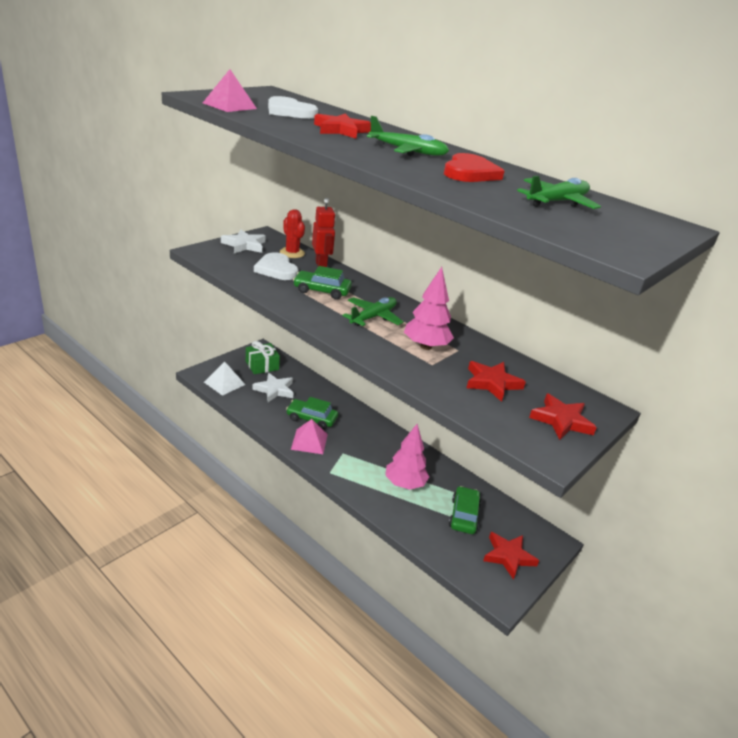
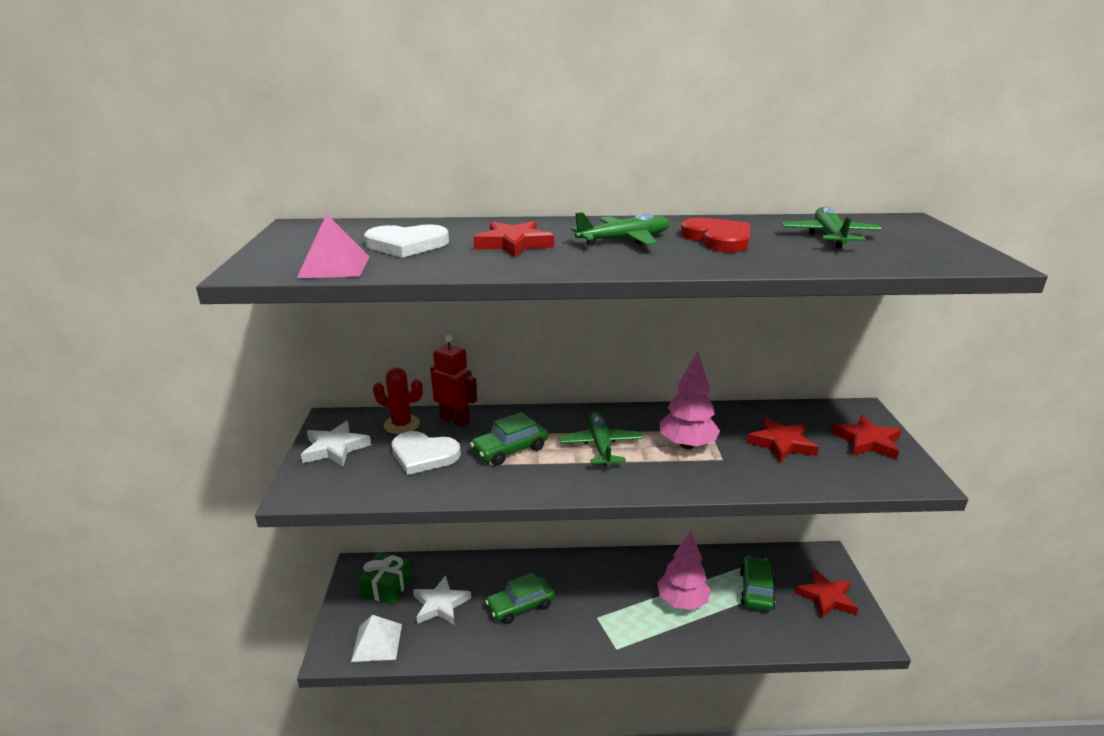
camera: 40 degrees left, 5 degrees down
pink pyramid [291,419,328,454] -> none
green car [449,486,481,534] -> green car turned 45 degrees clockwise [740,556,776,611]

